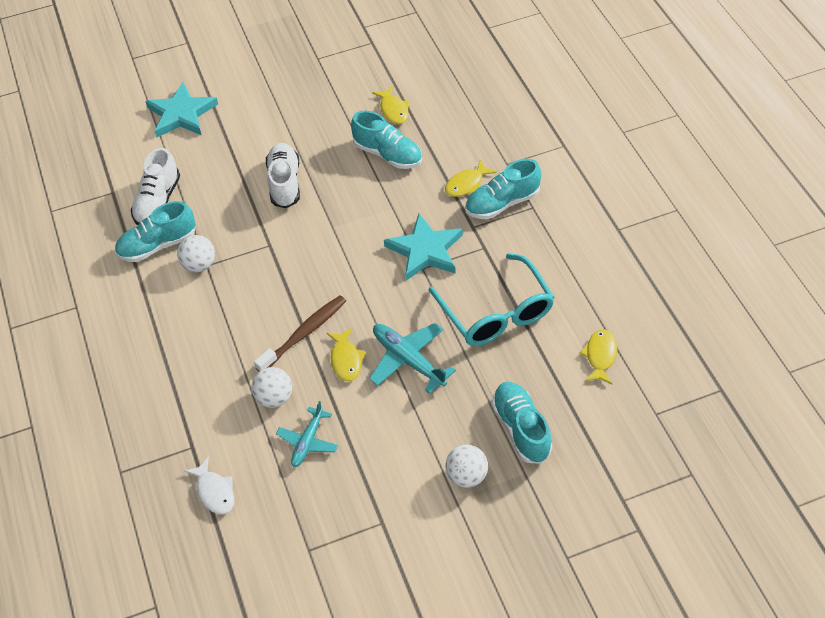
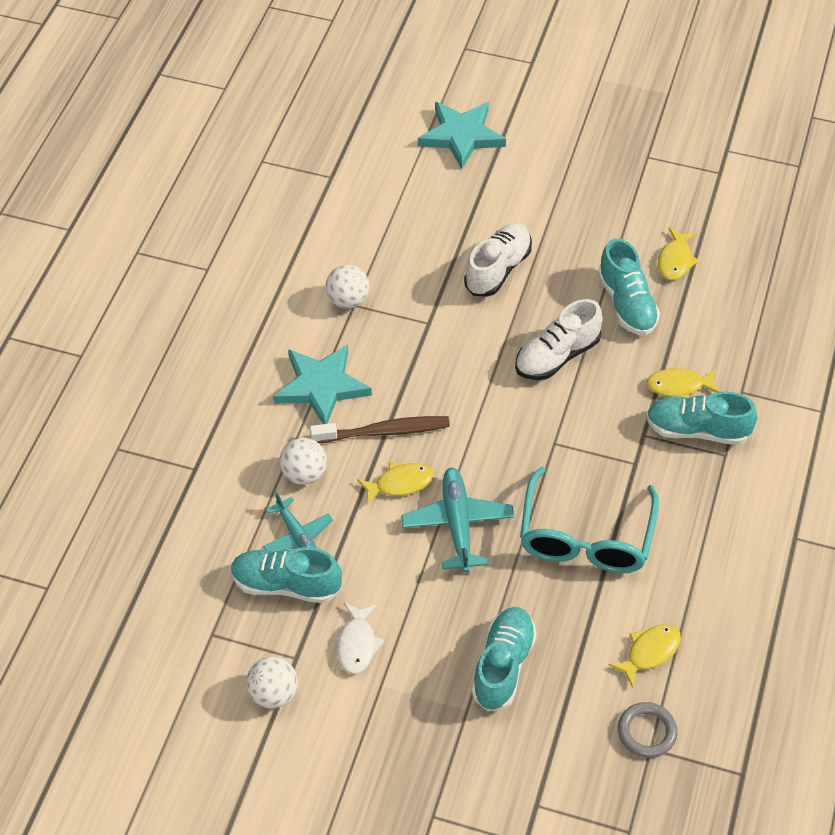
camera: 35 degrees right, 0 degrees up
turquoise shoe [115,201,196,262] -> turquoise shoe moved to [231,547,342,603]
white shoe [131,148,180,225] -> white shoe moved to [515,299,603,380]
white fish [184,456,234,514] -> white fish moved to [337,603,384,674]
turquoise plane [276,401,338,467] -> turquoise plane turned 90 degrees counterclockwise [263,492,333,552]
yellow fish [327,328,366,381] -> yellow fish turned 135 degrees counterclockwise [357,462,434,505]
turquoise star [384,213,463,281] -> turquoise star moved to [273,344,372,424]
white ball [445,444,488,488] -> white ball moved to [246,657,298,709]
none -> grey ring [618,702,678,758]

